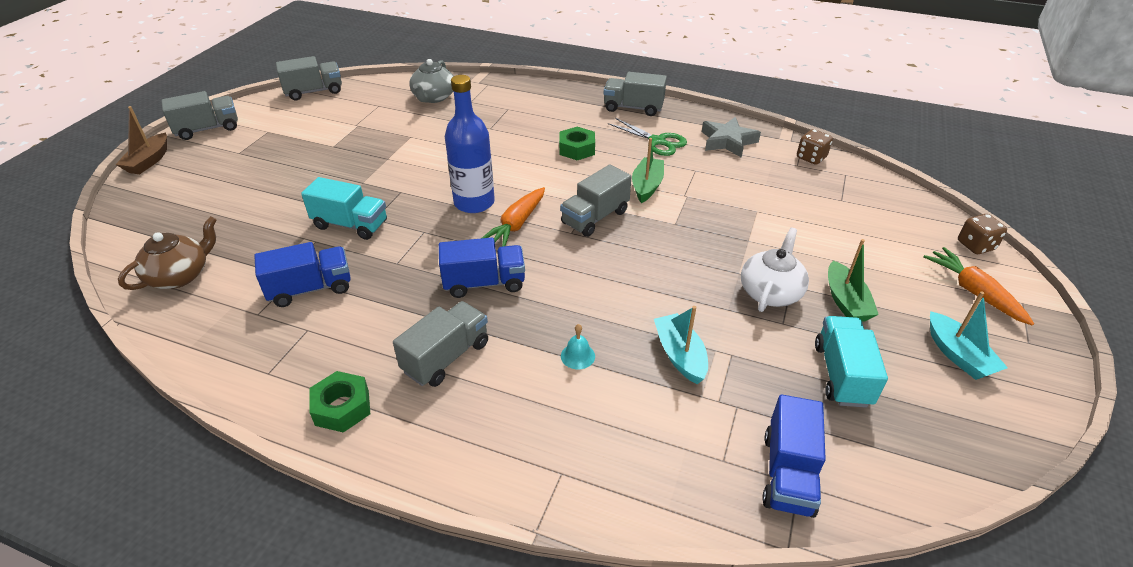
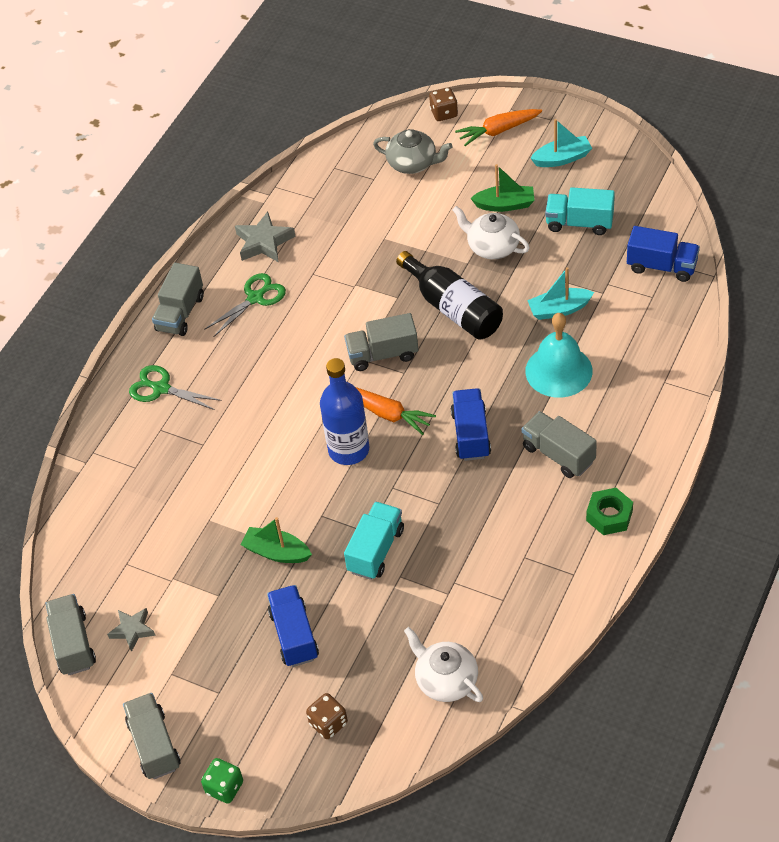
camera: 80 degrees left, 10 degrees up
brown boat [115,106,167,174] -> green dice [201,758,243,804]
brown teapot [118,216,217,290] -> white teapot [404,627,483,702]
blue truck [254,242,351,307] -> blue truck moved to [267,585,319,667]
grey teapot [409,59,454,103] -> grey teapot moved to [373,129,453,174]
green nut [559,127,595,160] -> none
grey truck [560,165,632,237] -> grey truck turned 120 degrees clockwise [344,313,419,371]
turquoise bell [561,324,595,369] -> turquoise bell [525,313,592,398], size x2.47
green boat [632,138,664,203] -> green boat moved to [241,517,312,563]
brown dice [797,129,833,164] -> brown dice moved to [306,693,348,739]
none -> grey star [107,608,156,652]
none -> green scissors [129,365,222,410]
none -> black bottle [396,251,503,340]

